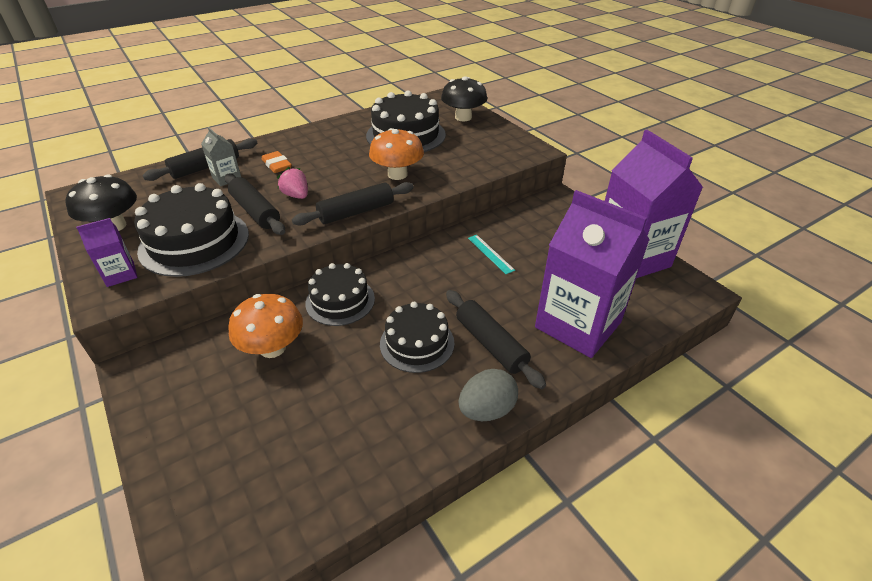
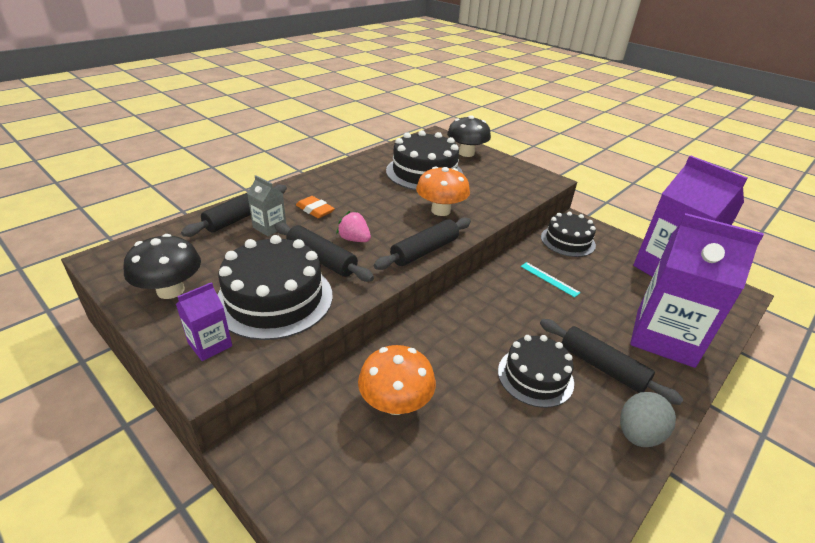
camera: 15 degrees left, 5 degrees down
black cake [305,263,375,326] -> black cake moved to [541,212,596,257]

